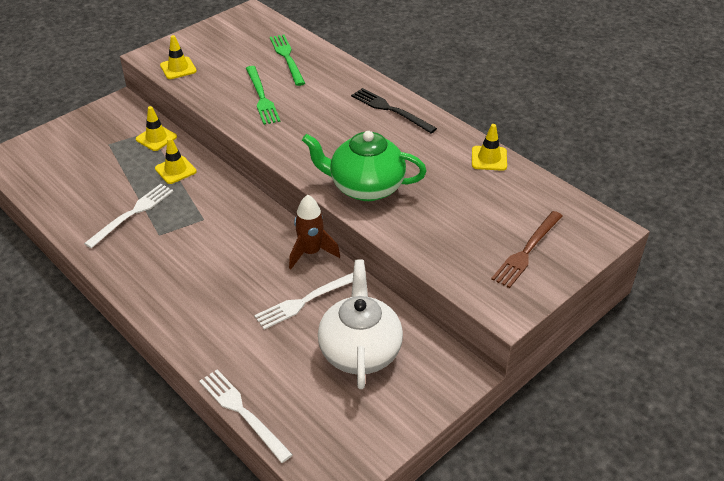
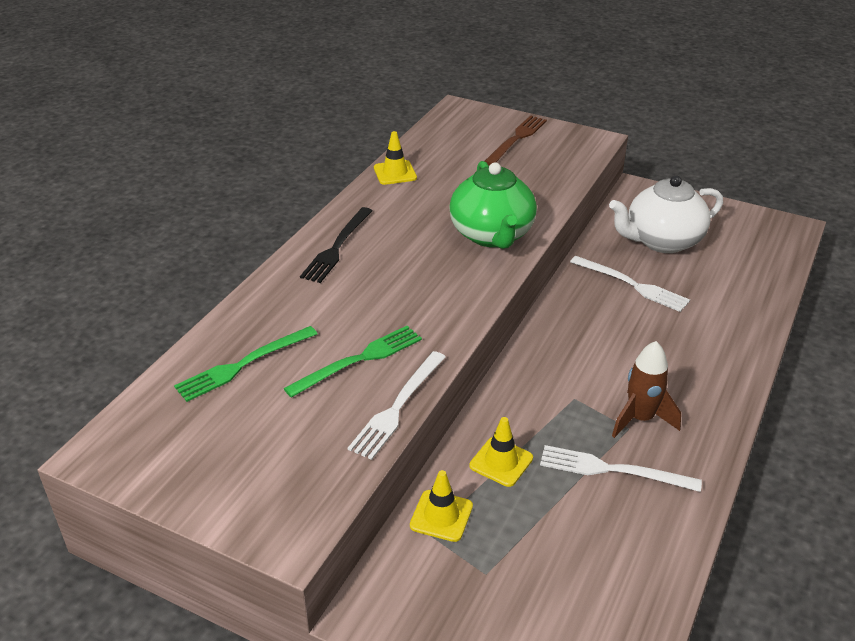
camera: 110 degrees left, 5 degrees down
yellow traffic cone [160,35,197,79] -> none
white fork [199,369,293,463] -> white fork moved to [348,351,446,460]
brown rocket [289,195,340,269] -> brown rocket moved to [612,341,681,438]
brown fork [491,211,562,288] -> brown fork turned 75 degrees counterclockwise [484,115,547,166]

